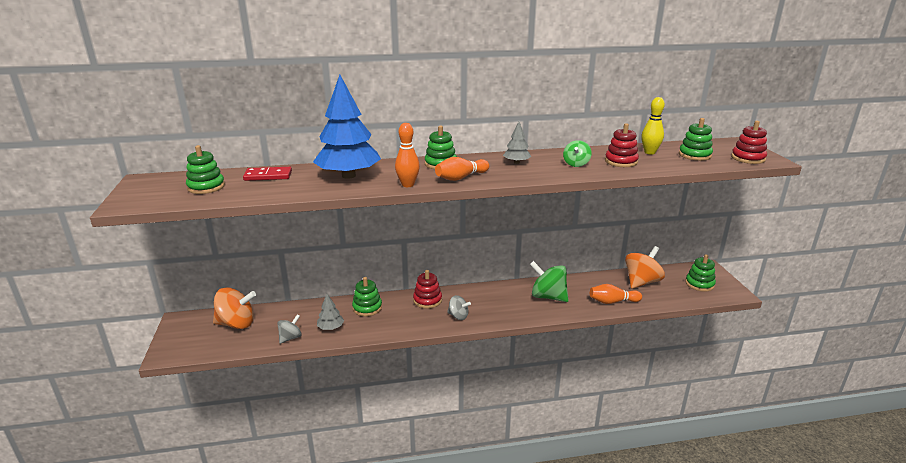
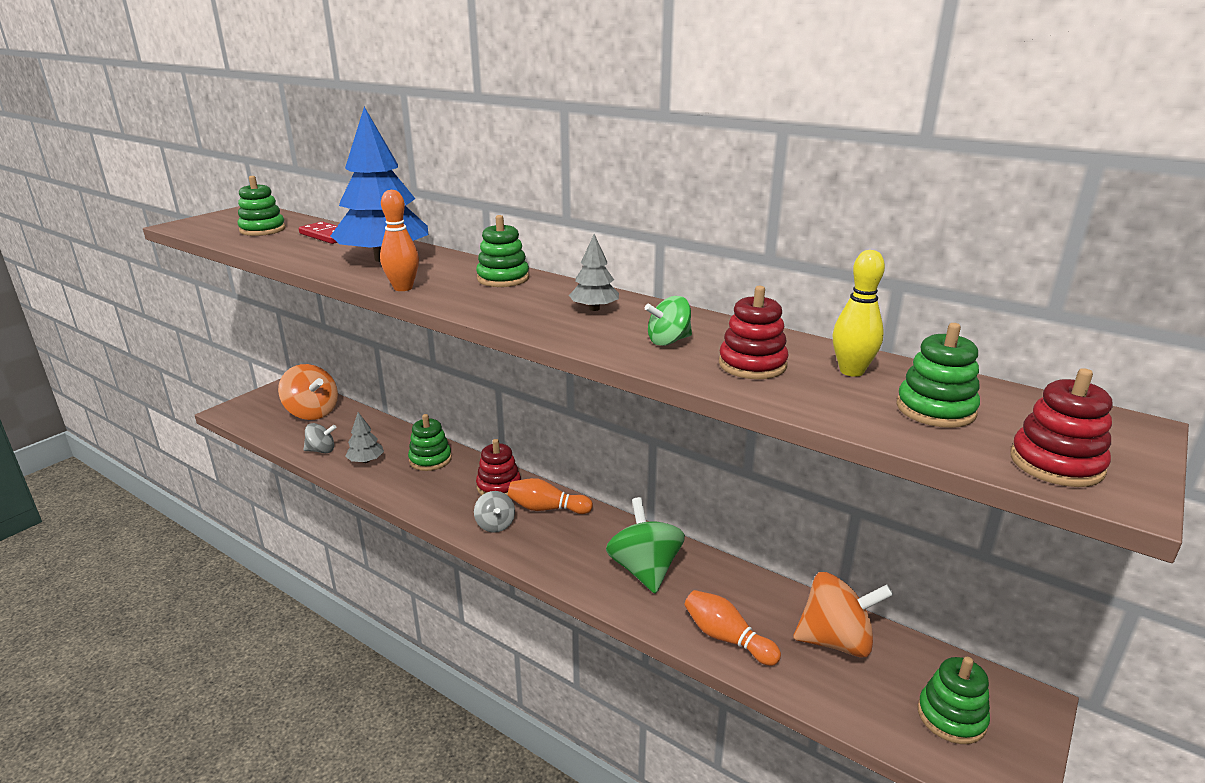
camera: 45 degrees right, 0 degrees up
orange bowling pin [435,157,489,181] -> orange bowling pin moved to [508,478,593,514]

